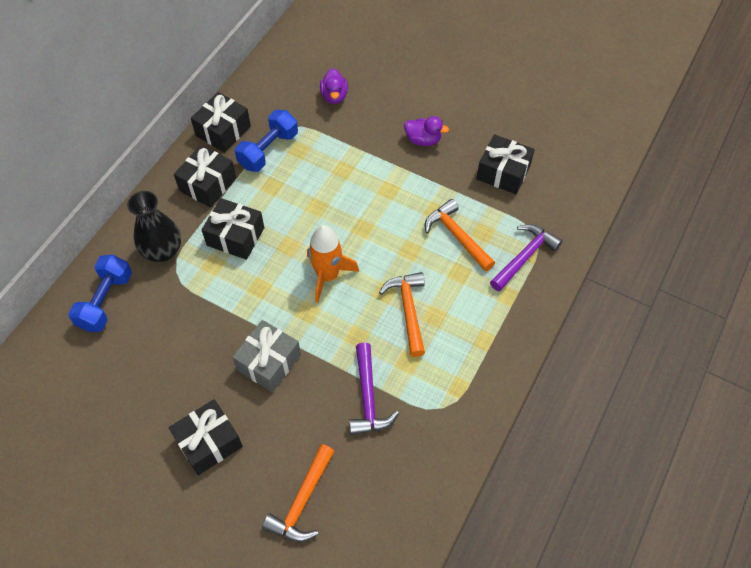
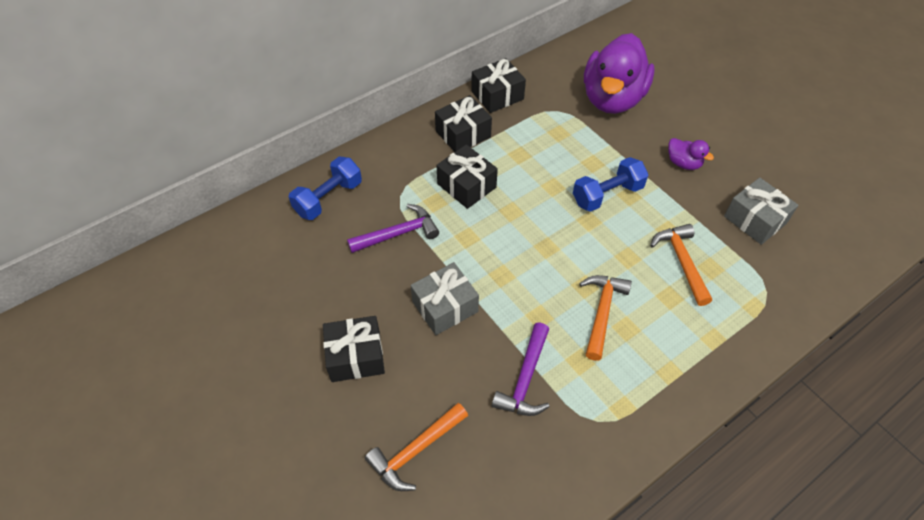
camera: 25 degrees right, 5 degrees down
black vase [127,191,181,262] -> none
blue dumbbell [235,110,298,172] -> blue dumbbell moved to [573,157,648,212]
orange rocket [307,225,359,303] -> none
purple duck [320,68,348,104] -> purple duck [584,33,655,114], size x2.38
black gift [476,134,535,194] -> grey gift [724,178,799,245]
purple hammer [490,224,562,291] -> purple hammer moved to [347,204,439,253]

